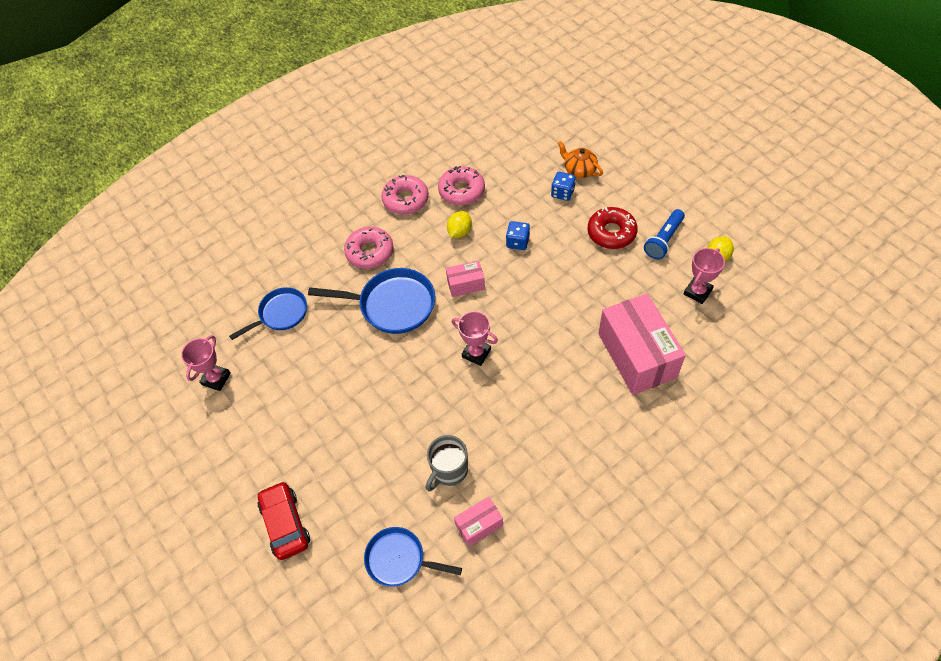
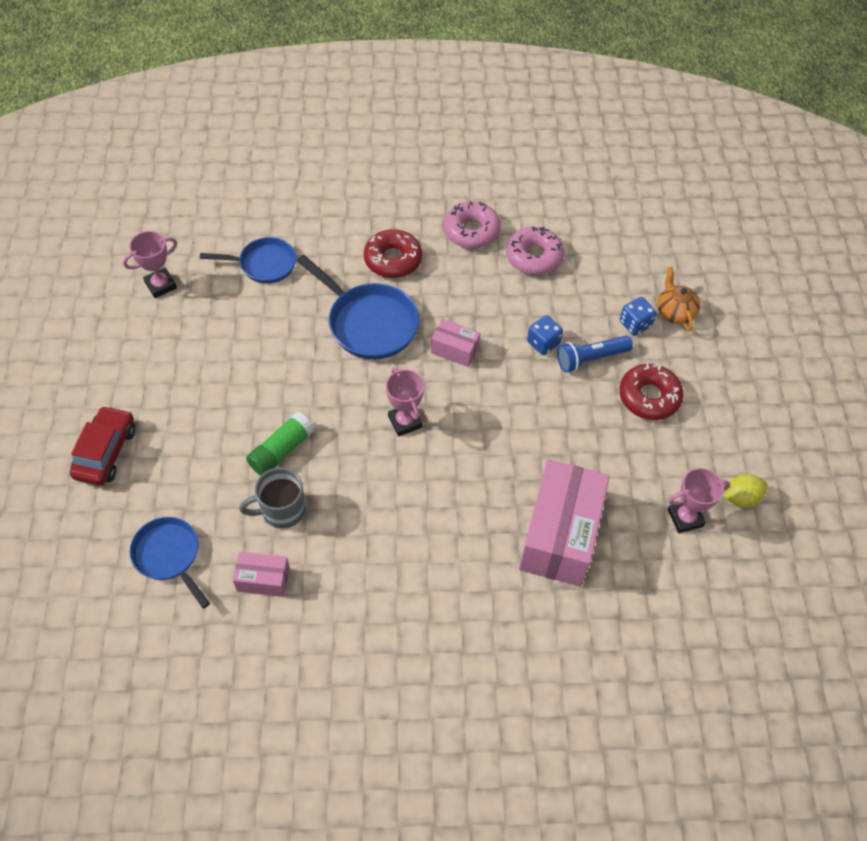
camera: 30 degrees right, 0 degrees up
pink donut [344,227,394,269] -> red donut [364,229,422,278]
yellow lemon [447,211,472,238] -> none
blue flashlight [644,209,685,259] -> blue flashlight moved to [557,336,633,372]
none -> green glue stick [246,412,314,475]

